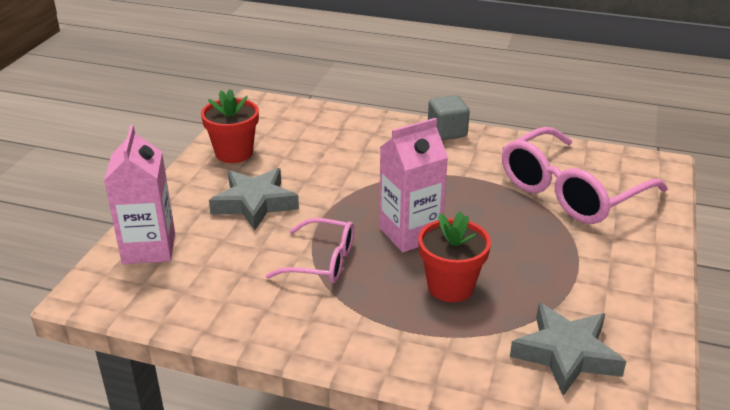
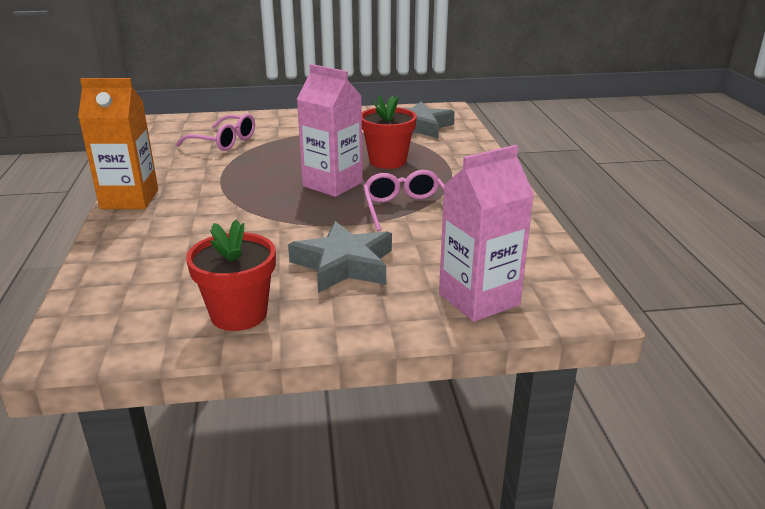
camera: 115 degrees left, 5 degrees down
grey cube [428,95,470,140] -> orange carton [78,78,158,209]
pink glasses [502,127,668,224] -> pink glasses [176,113,255,151], size x0.56

